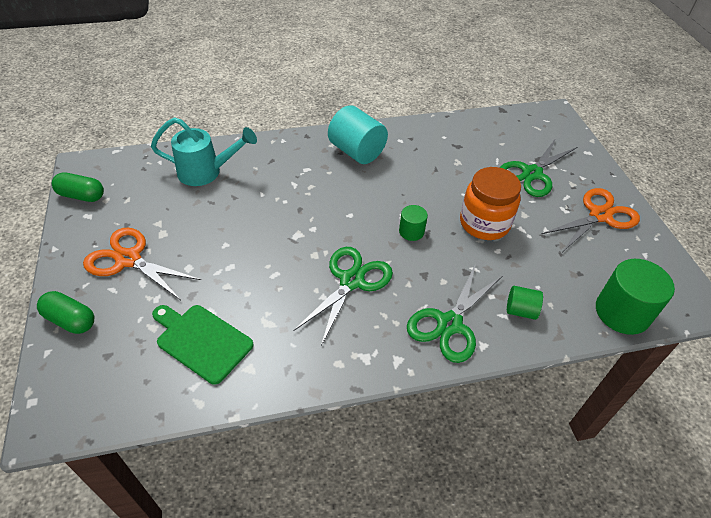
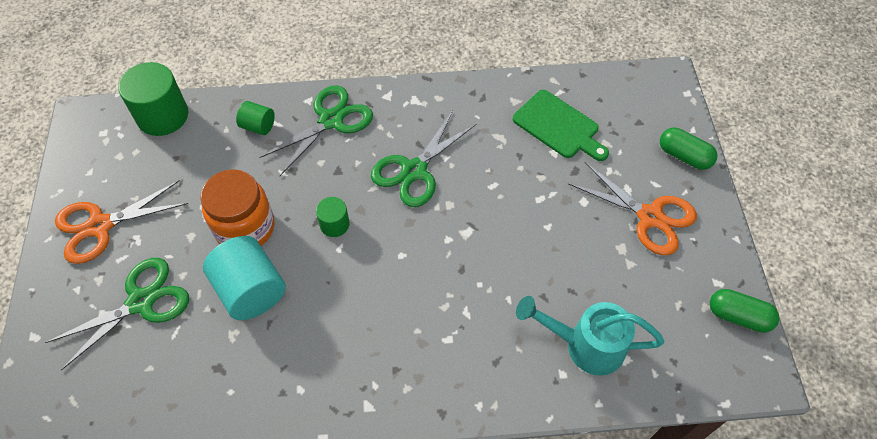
camera: 170 degrees left, 10 degrees up
turquoise cylinder [328,105,388,164] -> turquoise cylinder moved to [203,236,286,320]

